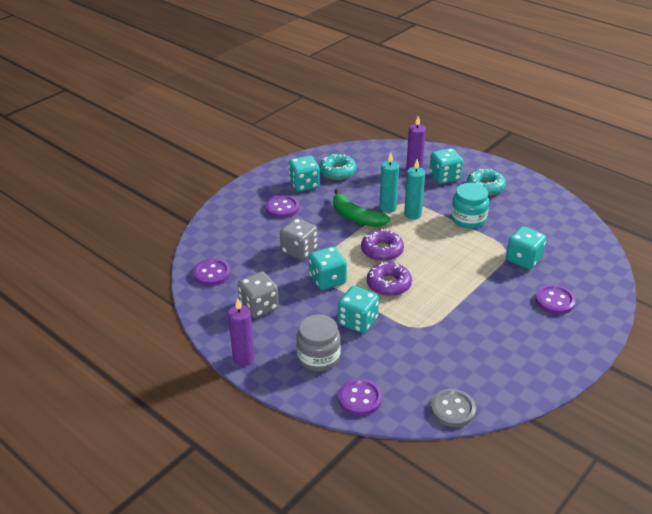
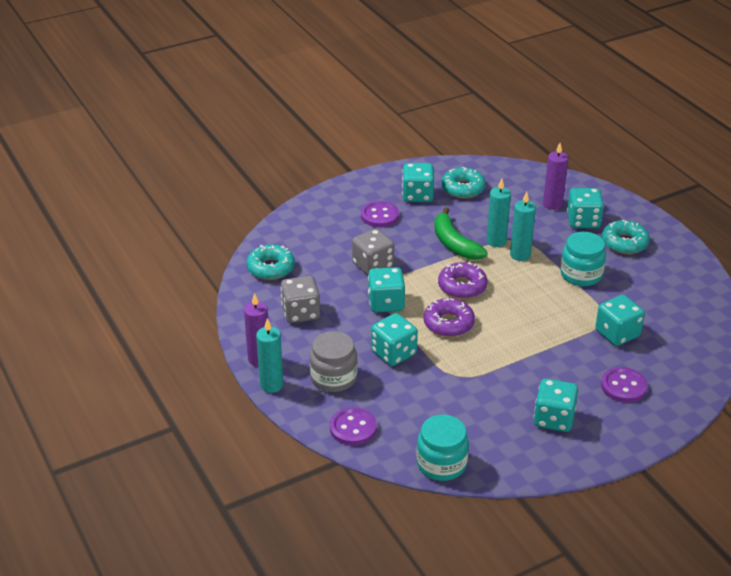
camera: 20 degrees right, 0 degrees up
purple button [193,258,231,286] -> turquoise donut [246,245,295,280]
grey button [431,389,476,427] -> turquoise jar [417,415,469,481]
none -> turquoise candle [256,318,283,393]
none -> turquoise dice [534,378,578,432]

